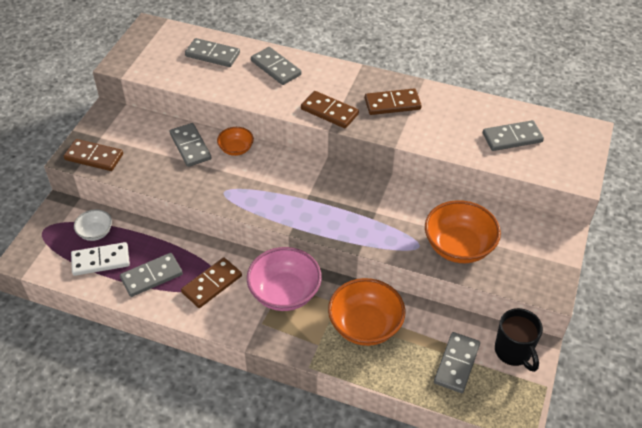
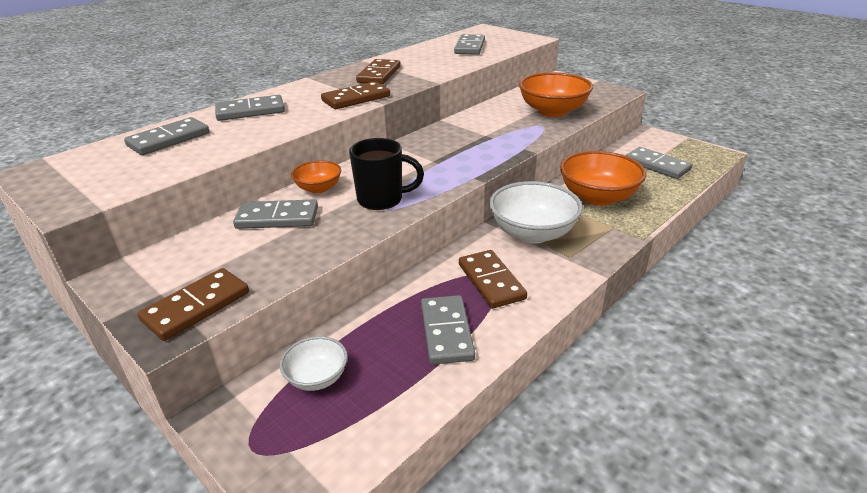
camera: 65 degrees left, 15 degrees down
white domino [71,242,130,276] -> none
pink bowl [247,247,322,311] -> white bowl [489,181,583,243]
black mug [495,308,543,372] -> black mug moved to [349,138,424,210]

